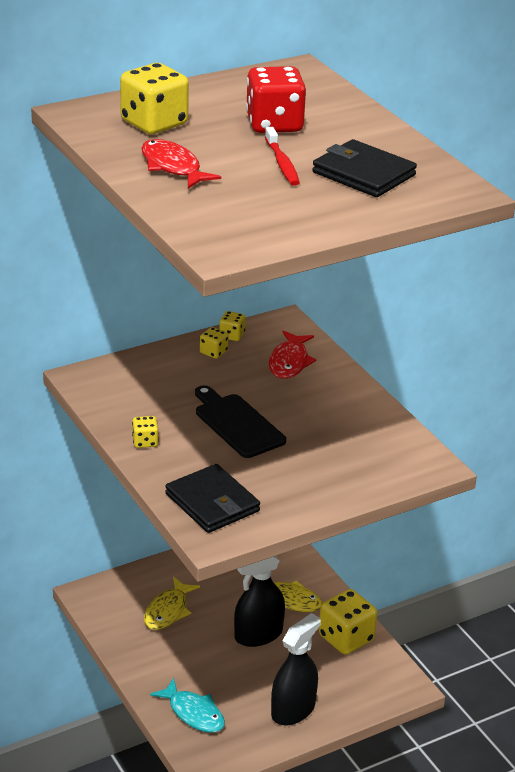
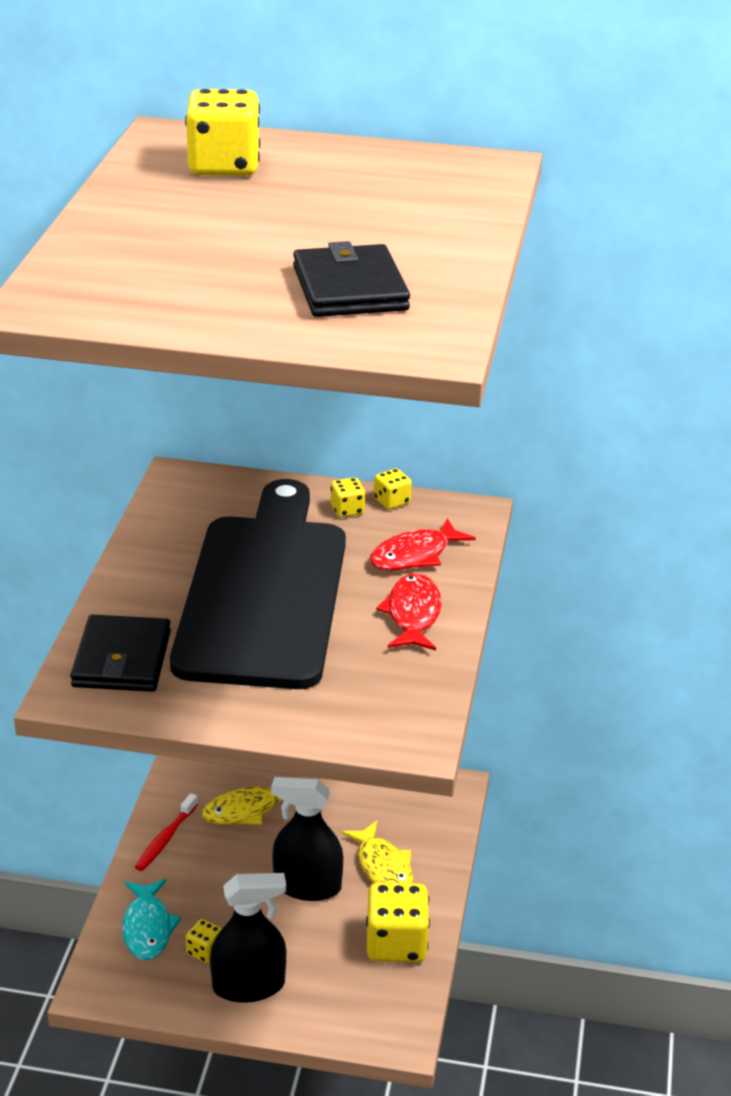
camera: 40 degrees right, 0 degrees up
yellow dice [132,416,159,448] -> yellow dice moved to [186,919,222,964]
red fish [141,139,221,189] -> red fish moved to [376,573,441,651]
black cutting board [195,385,286,458] -> black cutting board [170,479,346,689], size x2.08
red dice [246,66,306,133] -> none
red toothbrush [265,127,300,186] -> red toothbrush moved to [135,793,198,871]

